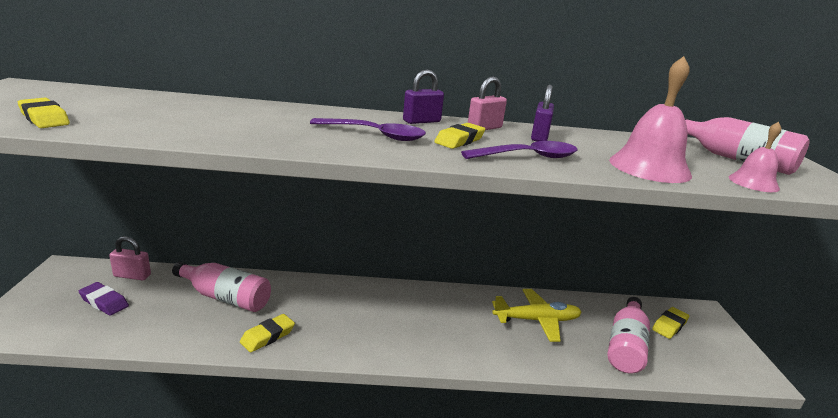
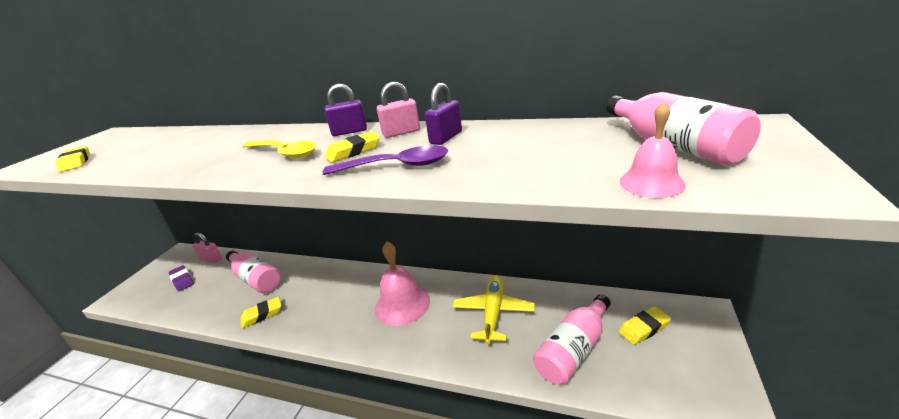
camera: 25 degrees right, 5 degrees up
purple spoon [310,118,426,141] -> yellow spoon [242,140,316,158]
yellow plane [492,289,582,342] -> yellow plane turned 90 degrees counterclockwise [452,275,535,344]
pink bell [609,56,692,183] -> pink bell moved to [375,242,430,326]

